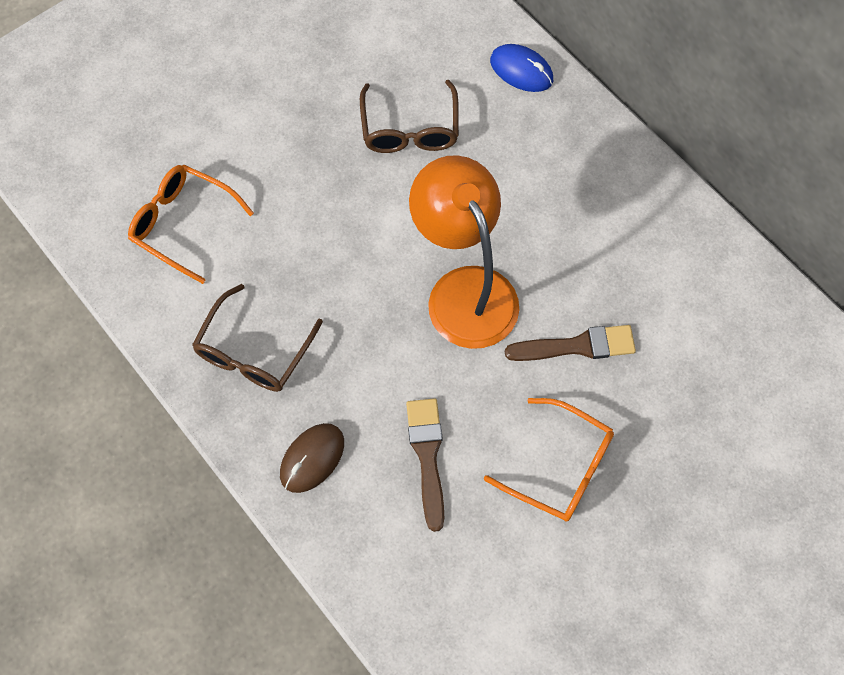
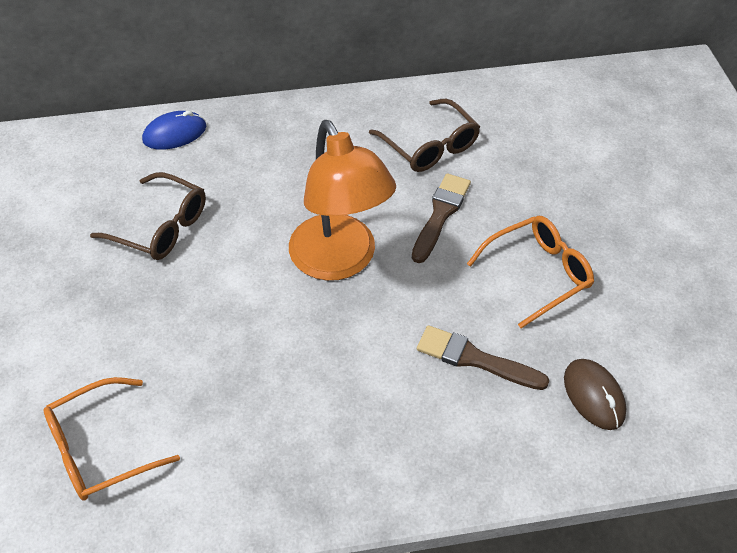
camera: 60 degrees left, 15 degrees down
brown glasses [192,284,323,392] -> brown glasses moved to [369,99,480,172]
brown mouse [280,423,344,493] -> brown mouse moved to [564,359,627,430]
orange lamp [409,155,519,349] -> orange lamp turned 120 degrees counterclockwise [289,120,396,281]

